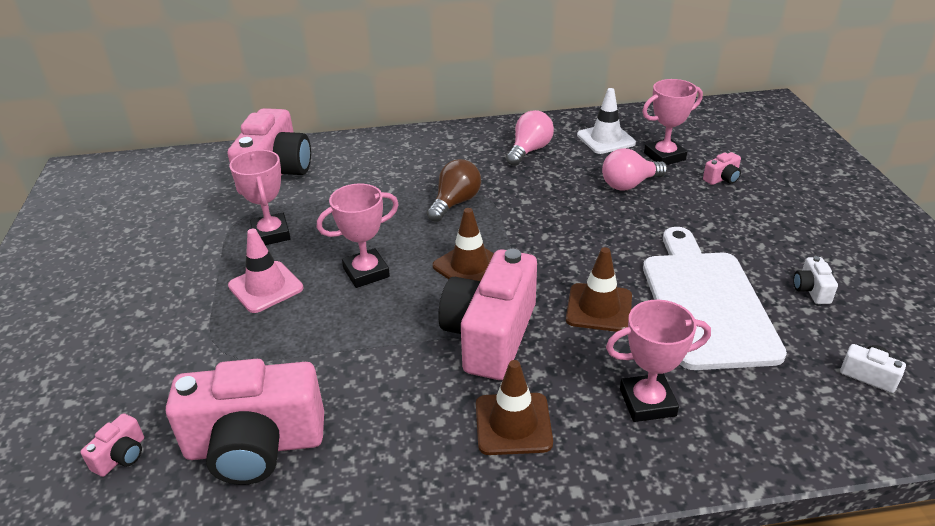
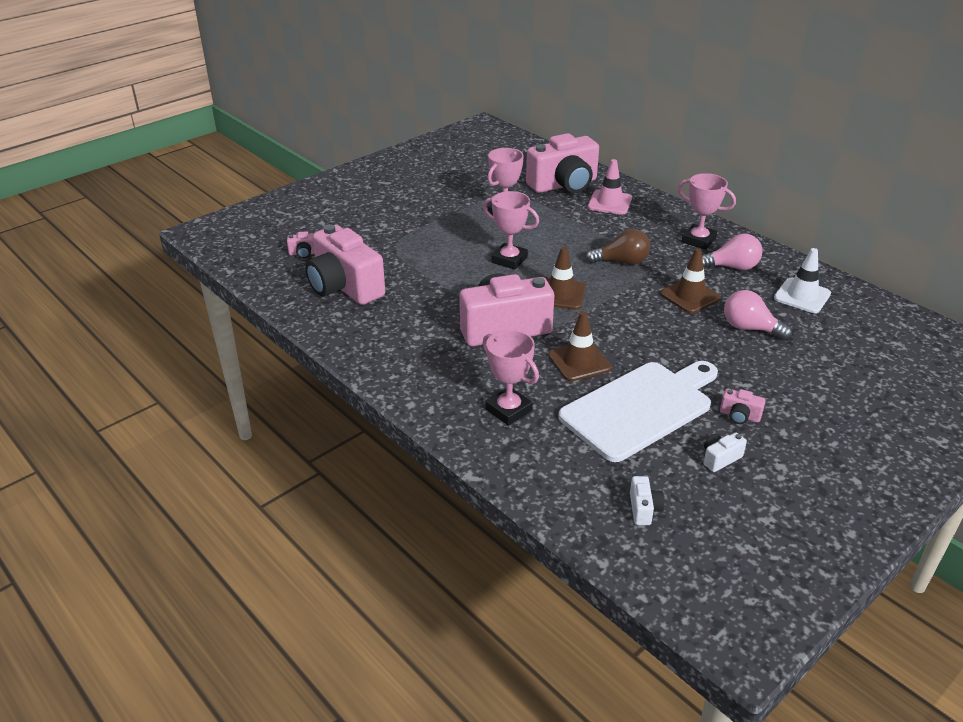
camera: 55 degrees right, 0 degrees up
pink traffic cone [228,229,303,313] -> pink traffic cone moved to [588,159,632,215]
brown traffic cone [476,360,553,455] -> brown traffic cone moved to [660,248,721,313]
pink trophy [642,79,703,165] -> pink trophy moved to [678,173,736,250]
pink camera [703,152,741,185] -> pink camera moved to [720,388,766,424]

